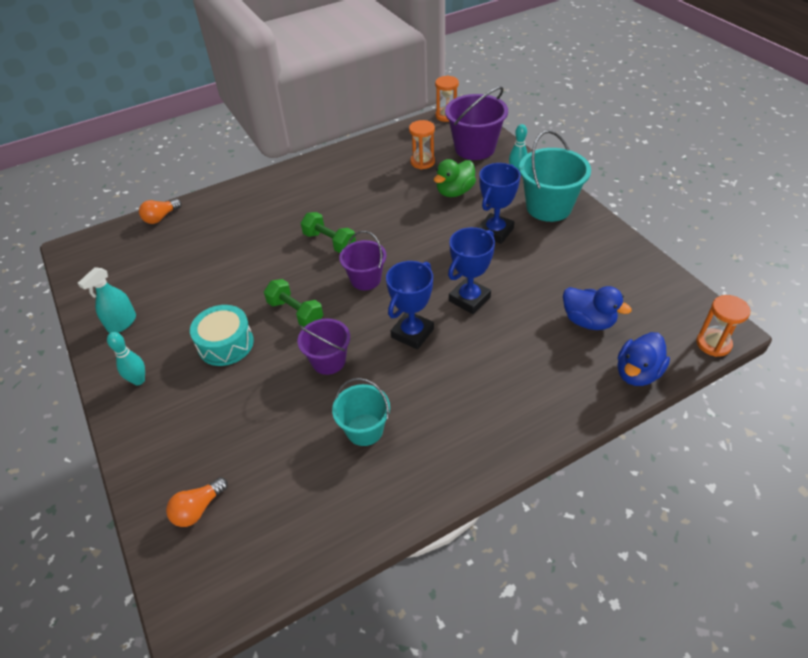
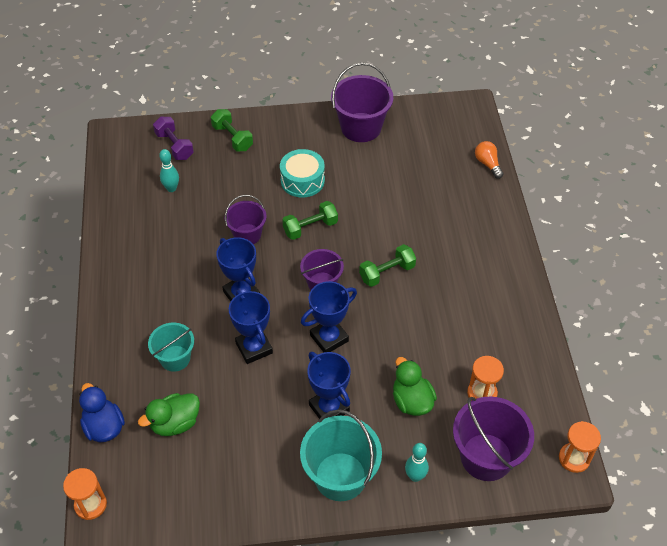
camera: 110 degrees right, 5 degrees up
turquoise spray bottle [78,267,136,333] -> purple bucket [331,63,393,142]
turquoise bowling pin [107,332,145,386] -> turquoise bowling pin moved to [159,149,179,192]
orange light bulb [166,477,228,527] -> purple dumbbell [153,117,194,160]
turquoise bucket [332,378,390,446] -> turquoise bucket moved to [148,322,194,372]
blue duck [563,286,632,330] -> green duck [138,393,200,436]
none -> green dumbbell [211,109,253,151]
none -> blue trophy [301,281,357,352]

